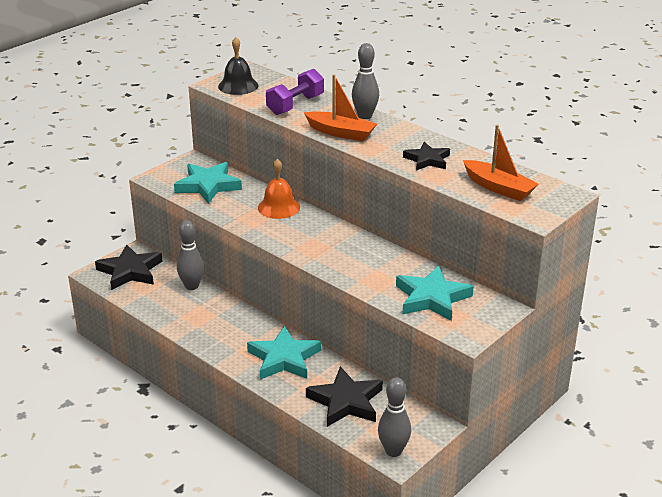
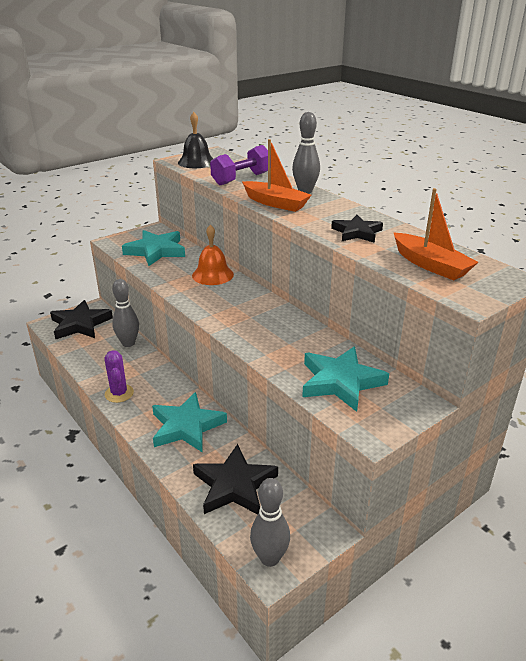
camera: 10 degrees right, 0 degrees up
none -> purple cactus [104,350,134,403]

